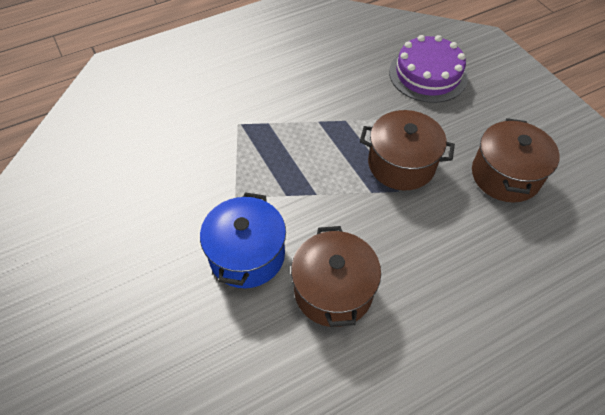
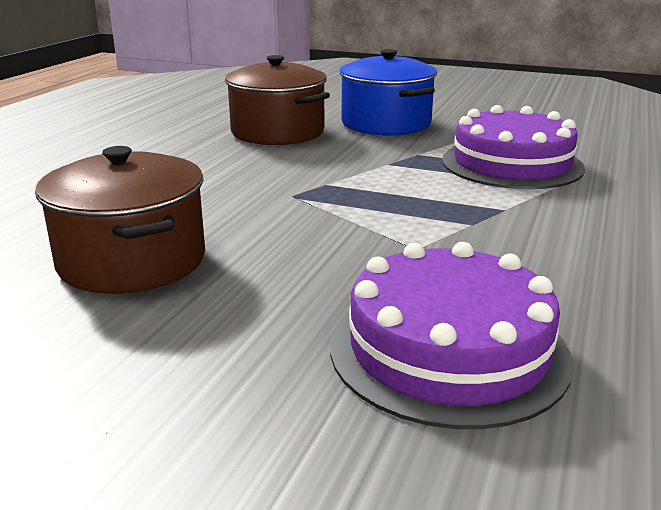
camera: 140 degrees right, 30 degrees down
brown pot [360,110,455,190] -> none
none -> purple cake [442,105,585,189]

